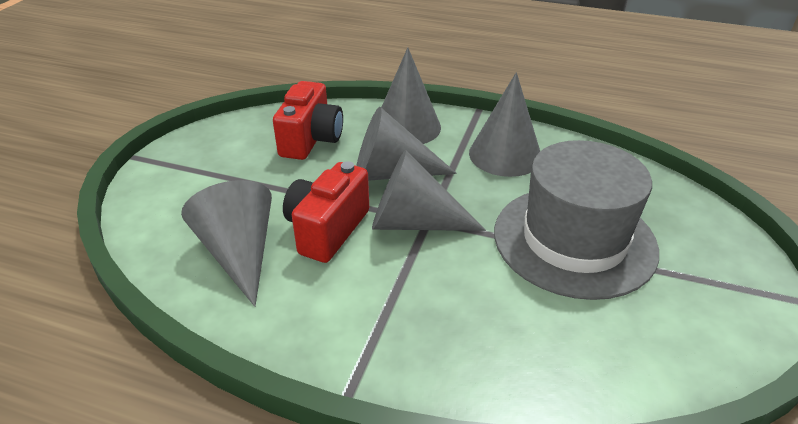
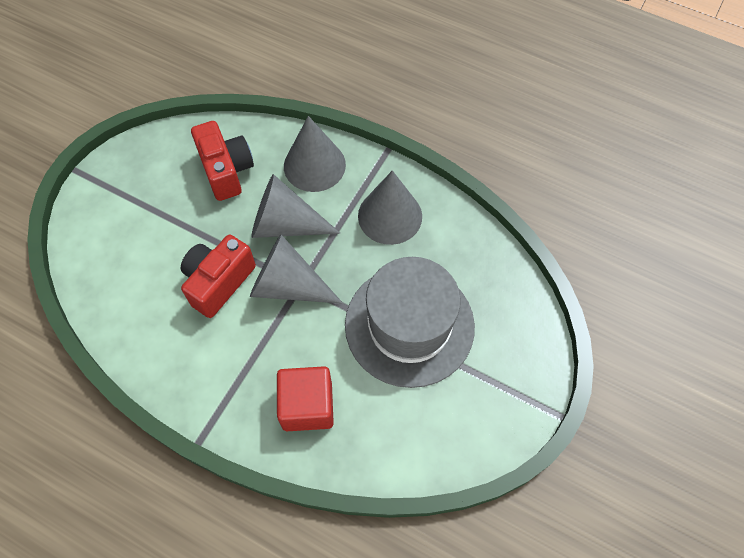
camera: 10 degrees right, 25 degrees up
grey cone [181,180,272,307] -> none
red camera [273,81,343,160] -> red camera turned 45 degrees counterclockwise [191,121,254,201]
none -> red cube [277,366,334,431]

